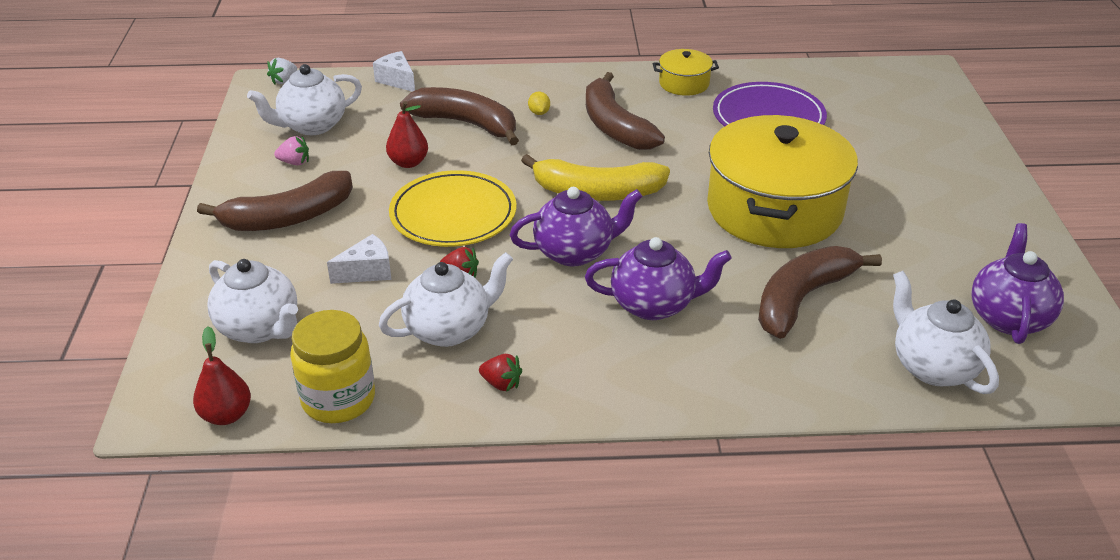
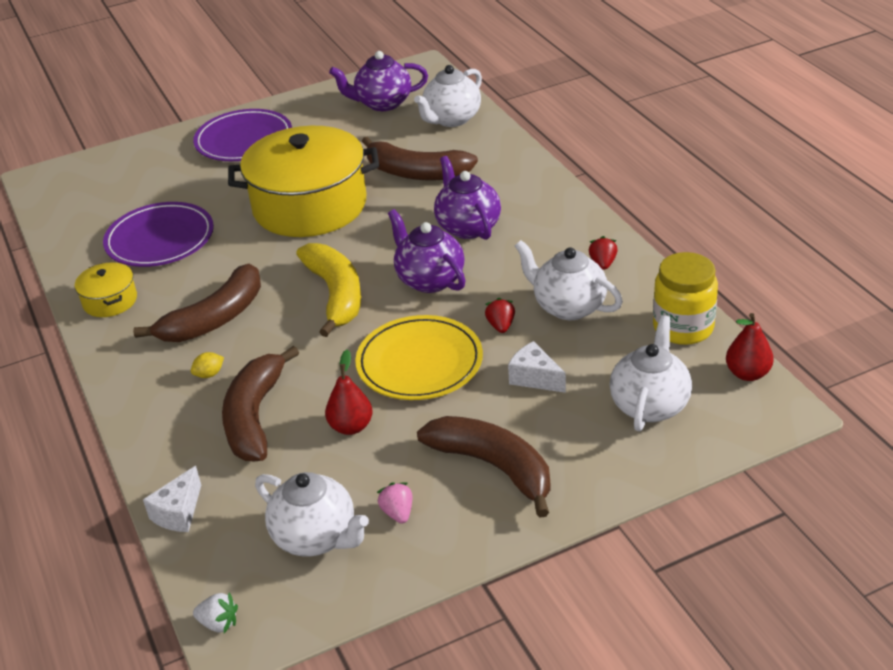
camera: 110 degrees left, 0 degrees up
none -> purple plate [193,109,292,161]

